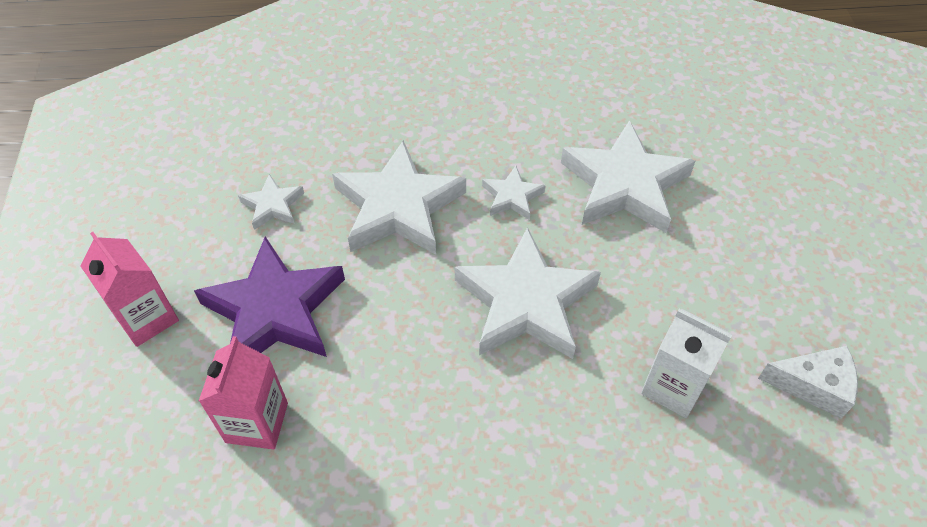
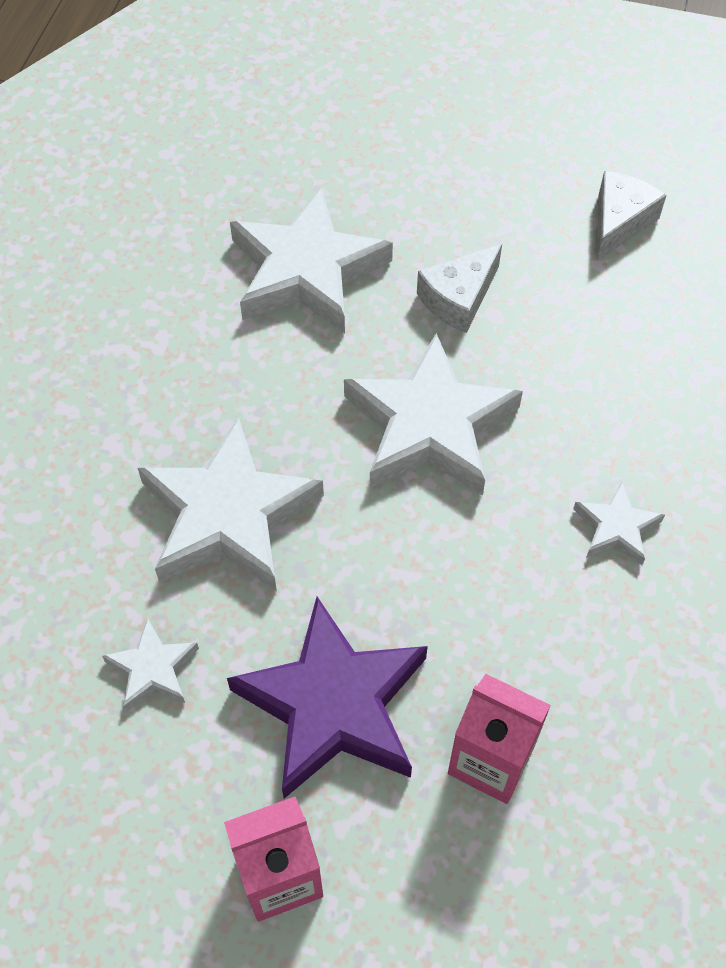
camera: 70 degrees left, 5 degrees up
white star [482,166,546,220] -> white star moved to [573,481,665,565]
white carton [641,309,732,418] -> none
none -> white cheese [417,244,502,333]

